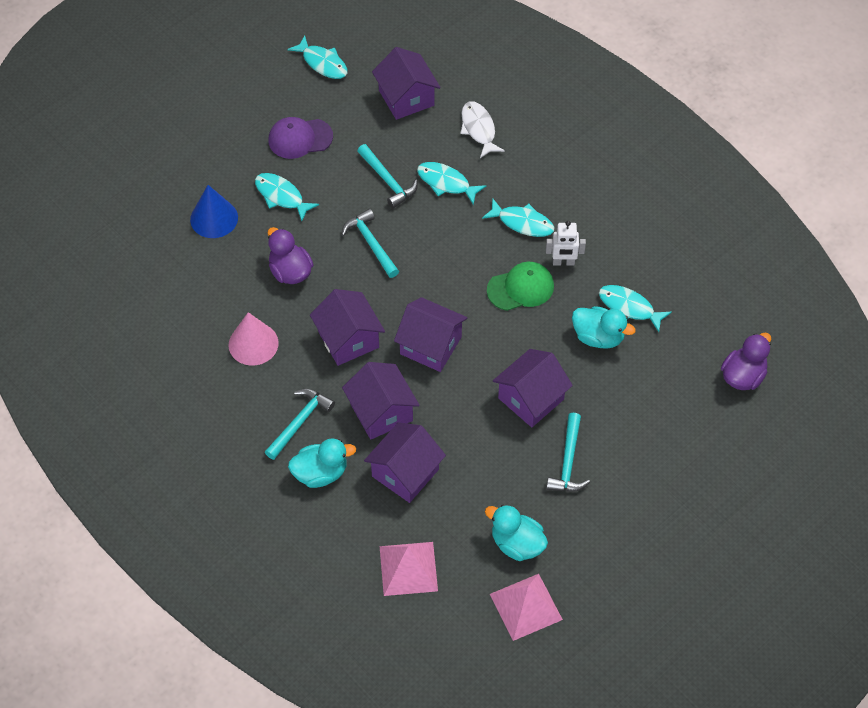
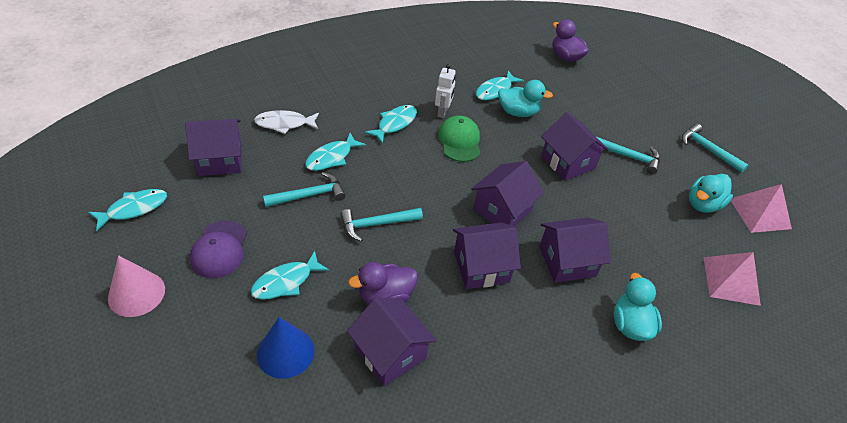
camera: 80 degrees left, 10 degrees down
pink cone [229,312,279,366] -> pink cone moved to [108,255,165,317]
turquoise hammer [265,389,335,460] -> turquoise hammer moved to [682,123,748,173]
purple house [364,422,446,503] -> purple house moved to [347,298,437,386]
turquoise duck [572,306,636,349] -> turquoise duck turned 60 degrees clockwise [498,80,553,117]

